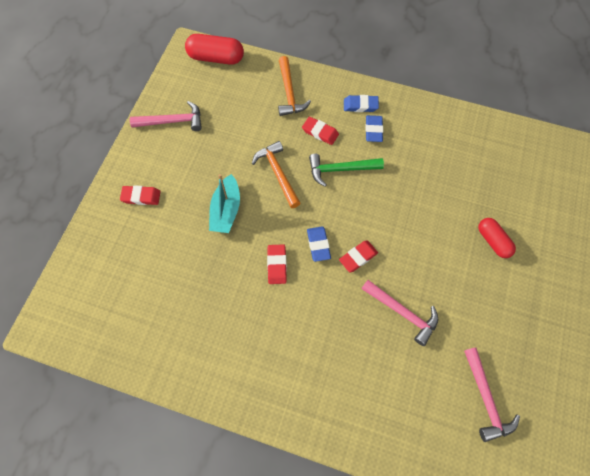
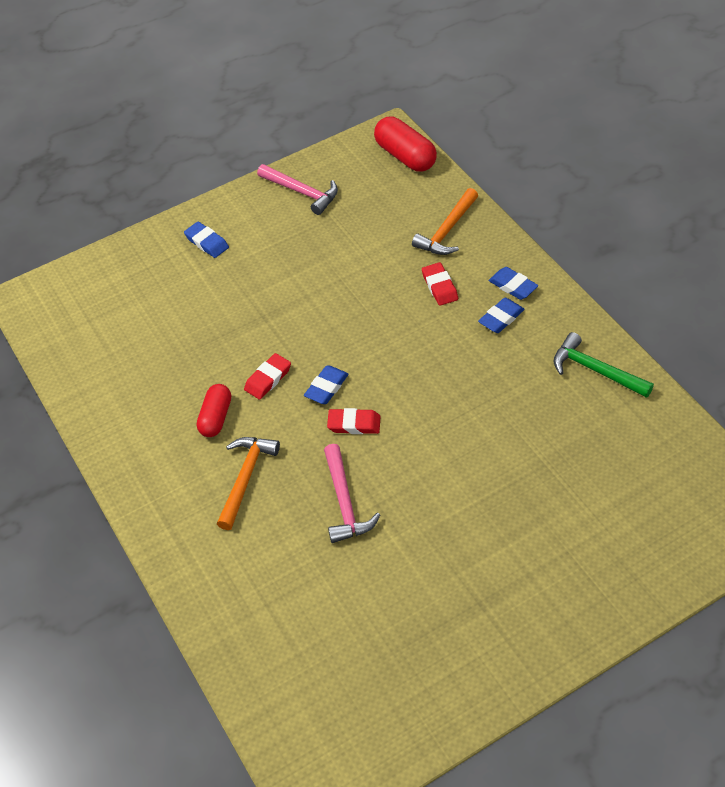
camera: 45 degrees right, 15 degrees down
red eraser [120,186,161,205] -> blue eraser [184,222,229,258]
turquoise boat [209,174,240,233] -> none
orange hammer [252,141,300,208] -> orange hammer moved to [217,437,280,530]
green hammer [309,154,384,187] -> green hammer moved to [553,332,654,398]
pink hammer [464,348,520,442] -> none
red capsule [478,218,516,258] -> red capsule moved to [197,384,231,437]

